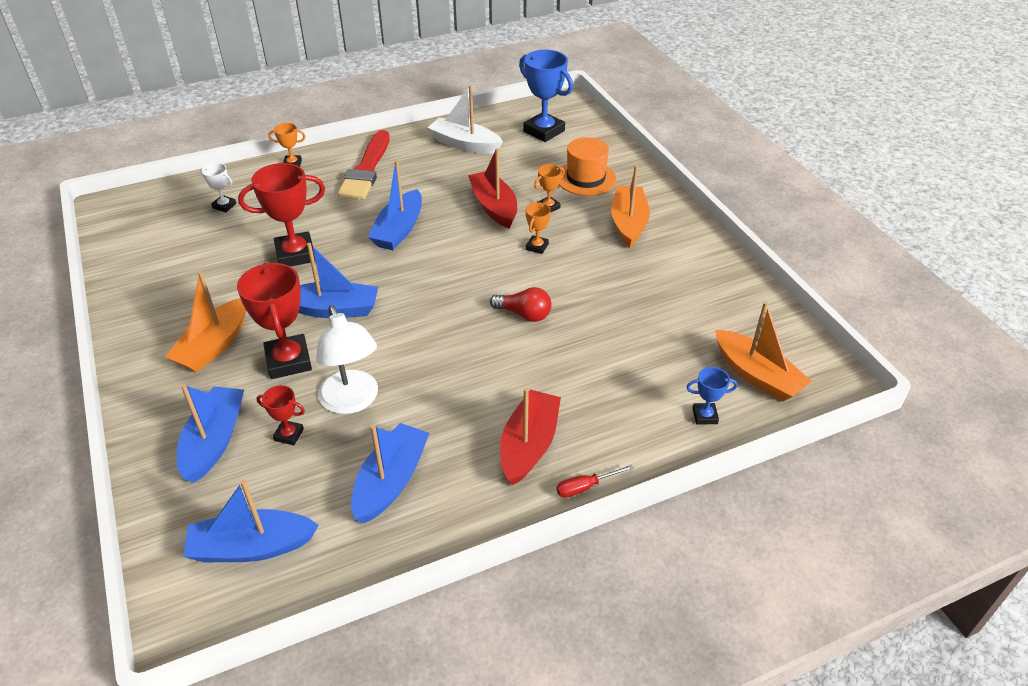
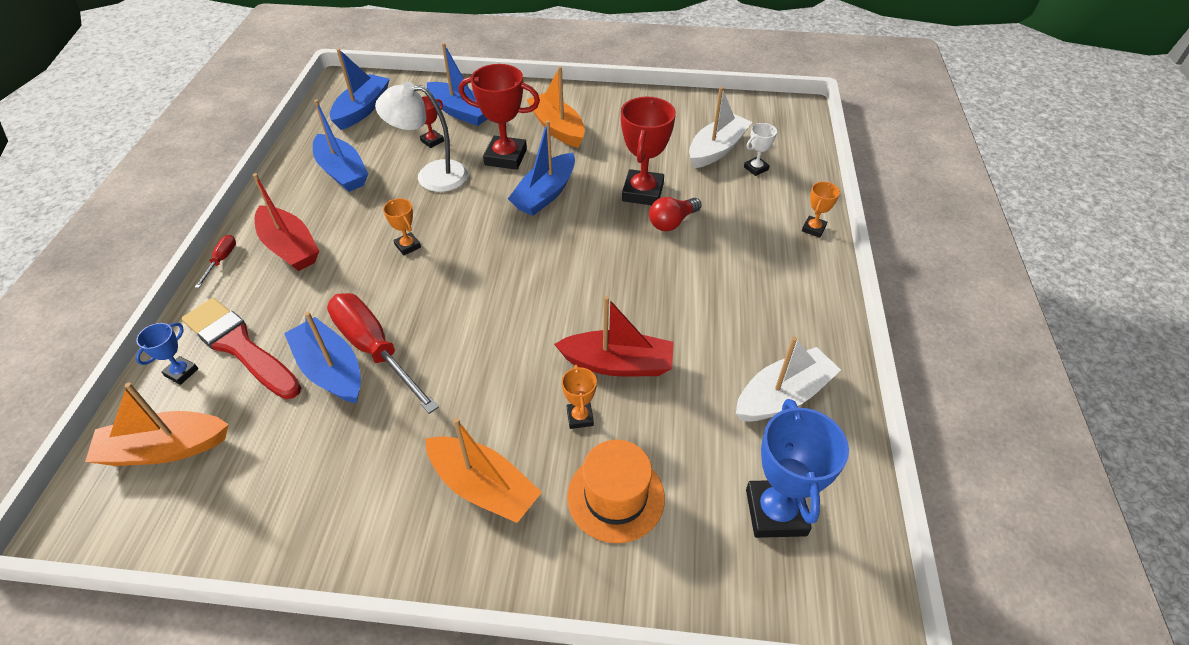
camera: 120 degrees right, 5 degrees up
red brush [338,130,390,199] -> red brush moved to [182,298,301,399]
blue boat [368,160,422,250] -> blue boat moved to [284,312,361,403]
red light bulb [490,287,552,322] -> red light bulb moved to [649,197,702,231]
blue trophy [519,50,573,142] -> blue trophy turned 75 degrees counterclockwise [746,399,849,538]
orange trophy [526,202,551,254] -> orange trophy moved to [383,198,421,255]
none -> red screwdriver [327,293,439,414]
none -> white boat [689,87,752,168]

